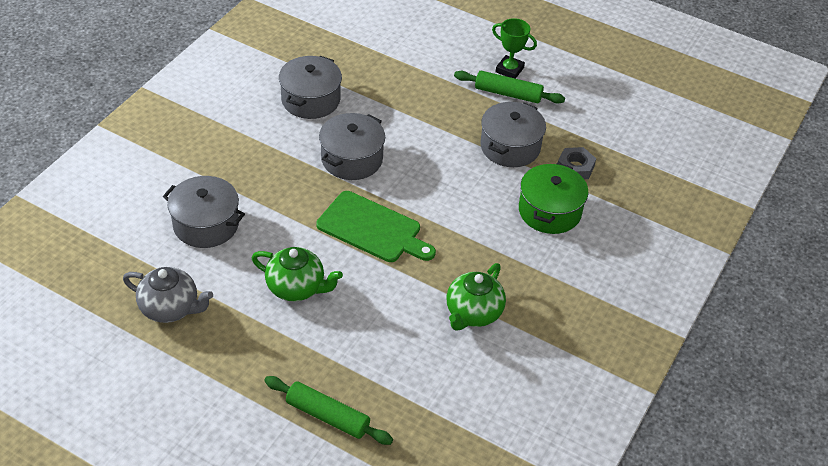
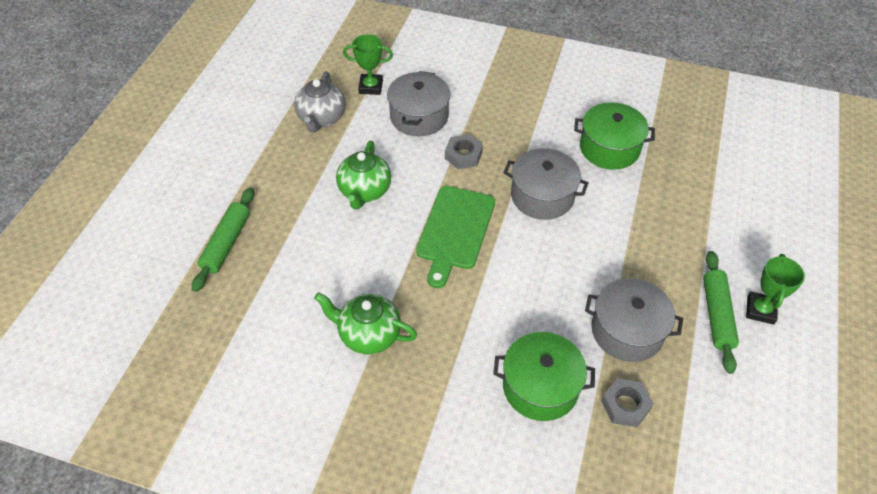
camera: 80 degrees right, 5 degrees up
grey pot [279,56,342,119] -> green pot [574,102,655,170]
none -> green trophy [343,34,393,95]
none -> grey nut [445,134,483,169]

